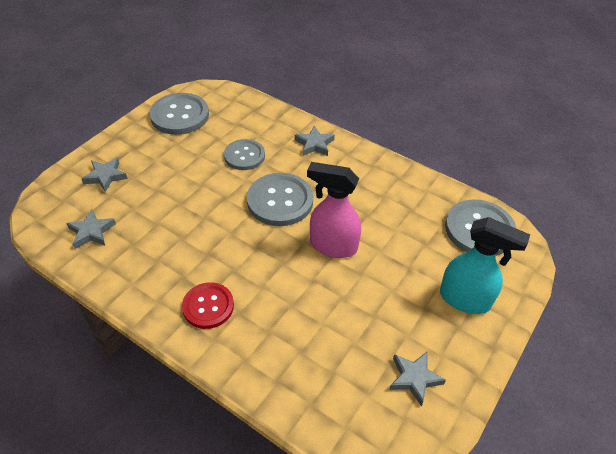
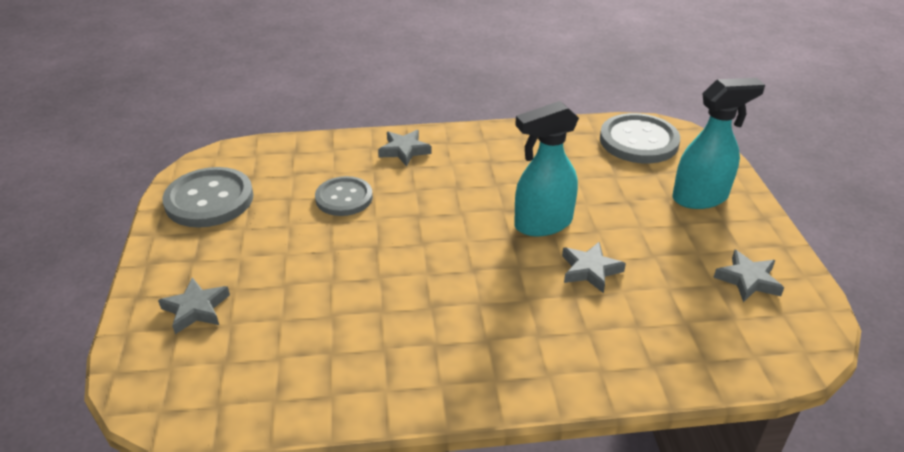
camera: 40 degrees left, 10 degrees down
grey star [66,209,116,249] -> grey star moved to [562,242,626,293]
red button [182,282,234,329] -> none
grey button [247,173,313,226] -> none
pink spray bottle [307,162,361,258] -> turquoise spray bottle [514,101,579,236]

